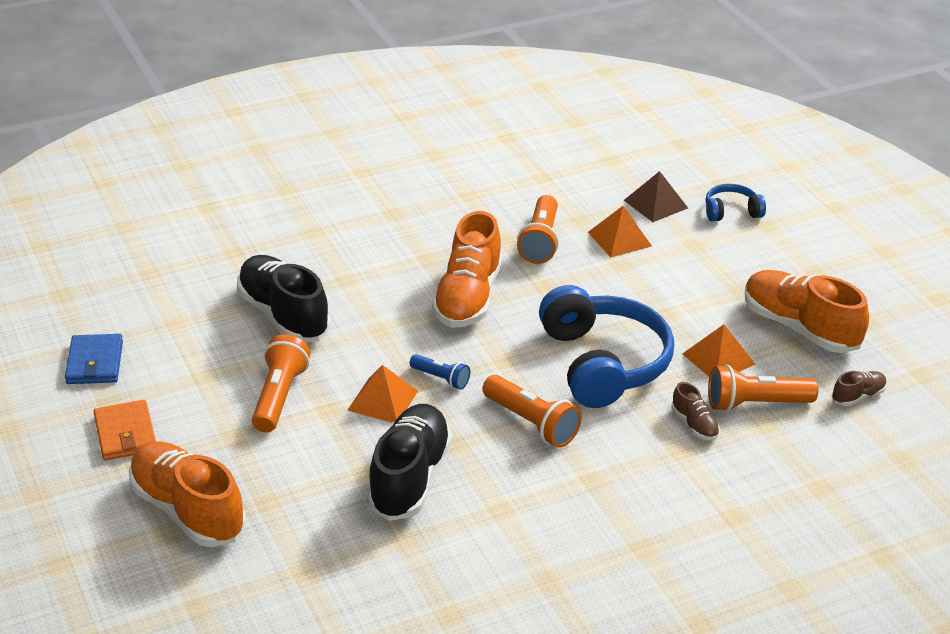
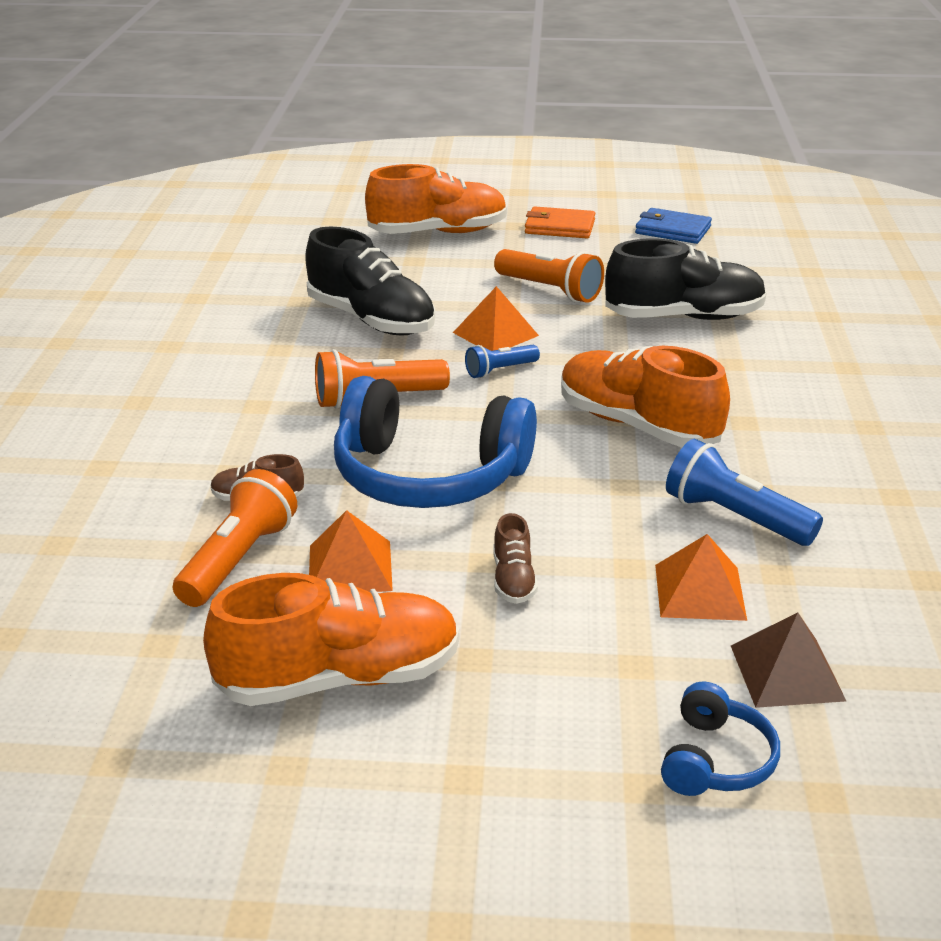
camera: 120 degrees right, 5 degrees down
orange flashlight [517,195,559,264] -> blue flashlight [666,439,823,546]
brown shoe [832,371,887,406] -> brown shoe moved to [493,513,538,604]

